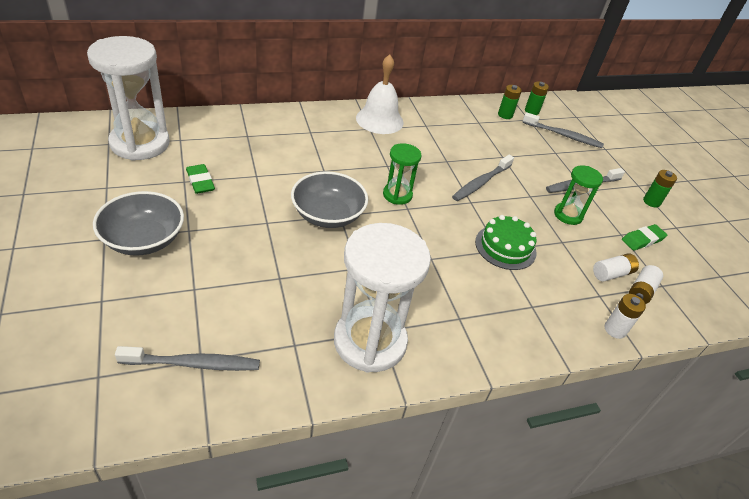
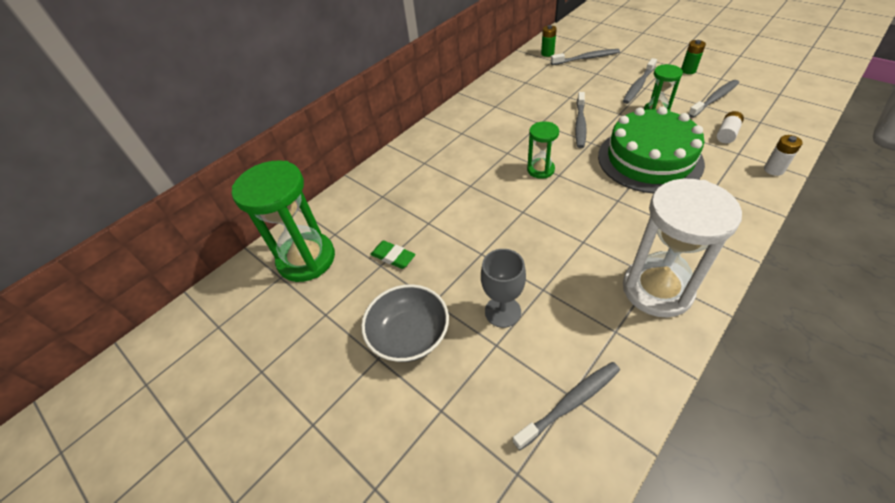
camera: 20 degrees left, 5 degrees up
white hourglass [87,36,170,161] -> green hourglass [232,160,335,282]
grey bowl [291,172,368,228] -> none
white bell [356,54,404,134] -> none
green cake [475,215,537,270] -> green cake [598,106,705,194], size x1.86
green battery [498,85,522,119] -> none
green eraser [622,224,667,251] -> grey toothbrush [688,80,739,118]
white battery [629,265,663,304] -> none
none -> grey goblet [481,249,526,328]

